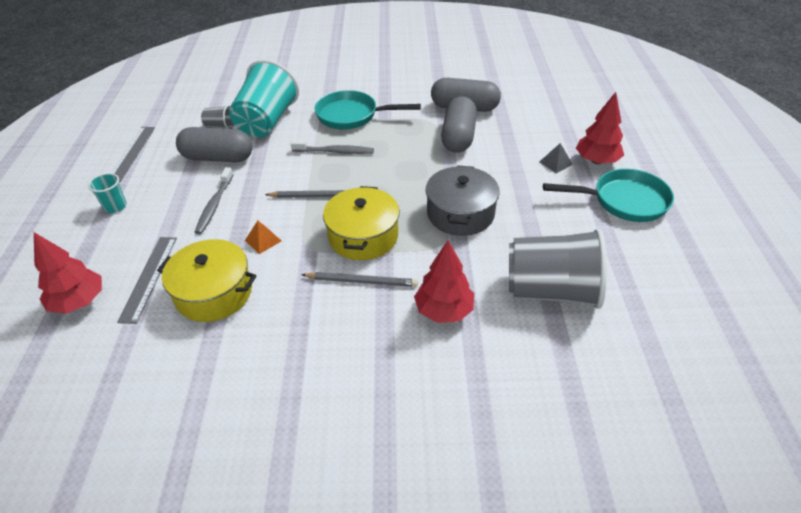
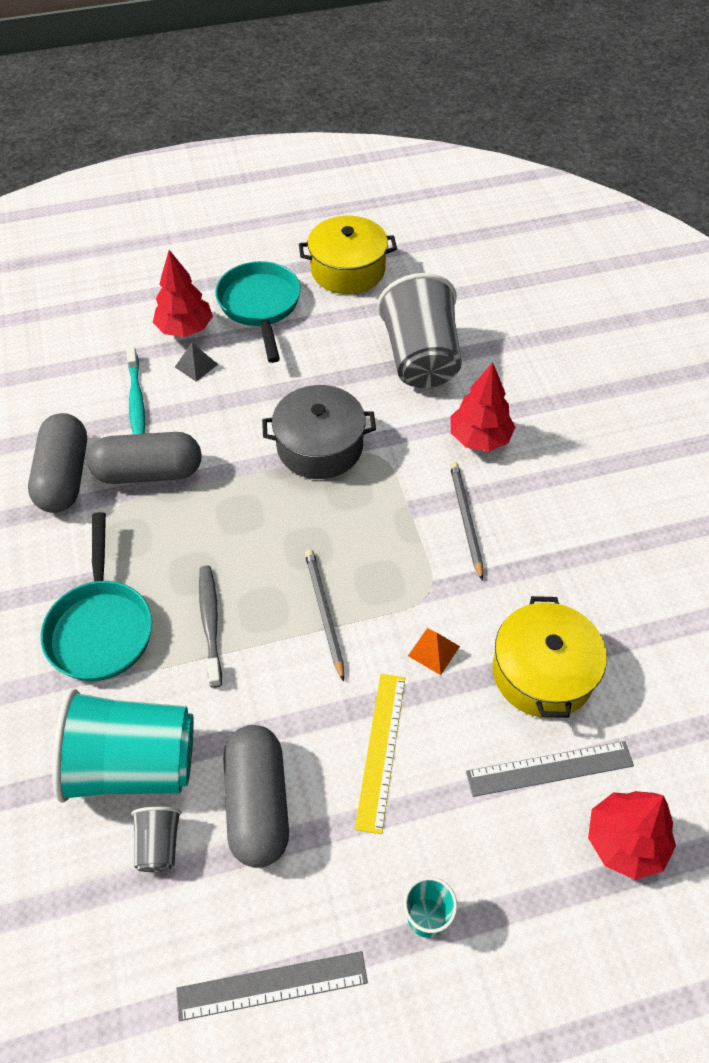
camera: 105 degrees left, 10 degrees up
grey toothbrush [195,167,233,234] -> yellow ruler [355,674,405,834]
yellow pot [323,186,399,260] -> yellow pot moved to [299,216,397,294]
none -> turquoise toothbrush [126,347,145,434]

